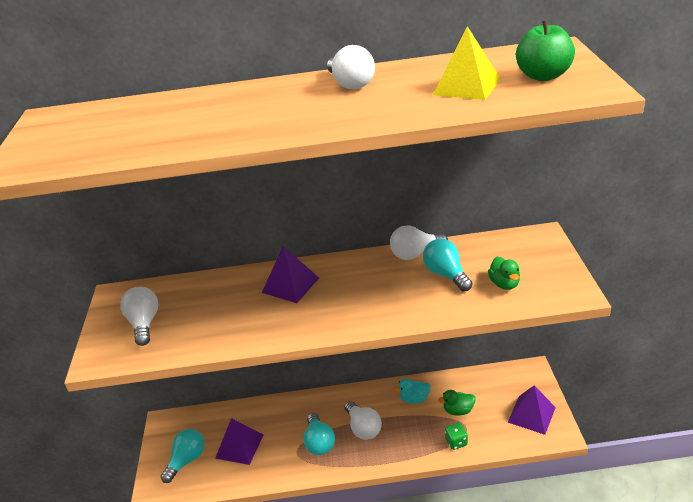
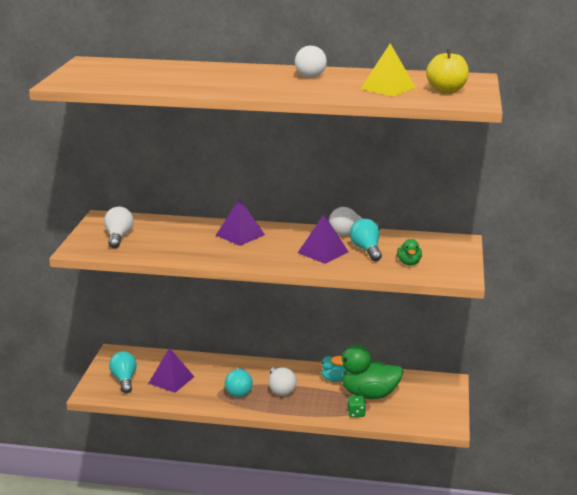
camera: 10 degrees right, 10 degrees down
turquoise light bulb [161,429,204,483] -> turquoise light bulb turned 60 degrees counterclockwise [109,351,137,393]
green duck [438,390,476,416] -> green duck [331,345,404,399], size x2.06
purple pyramid [508,385,556,435] -> purple pyramid moved to [298,215,349,264]
green apple [516,20,575,81] -> yellow apple [426,49,469,93]

